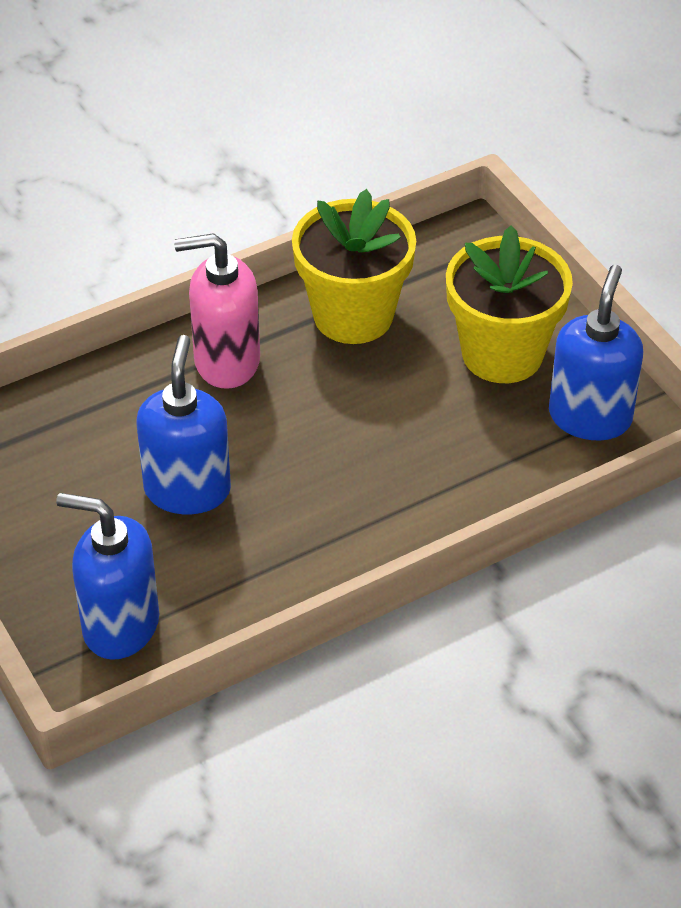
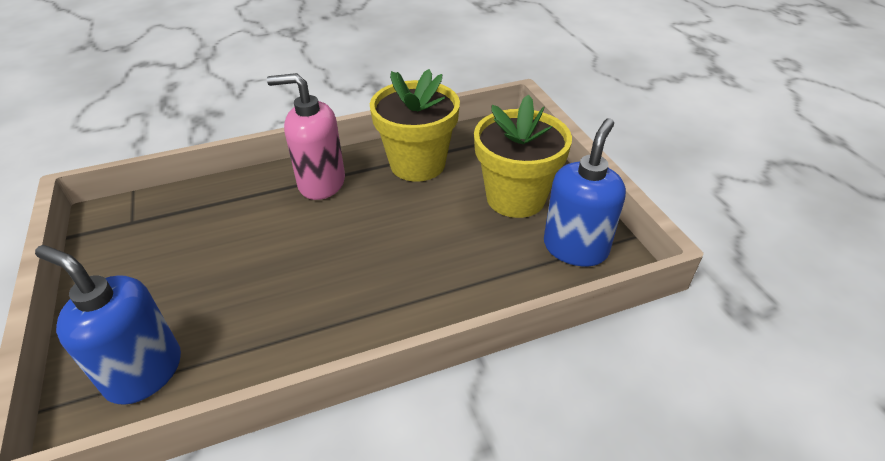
camera: 10 degrees right, 5 degrees down
blue soap dispenser [137,335,231,514] -> none

